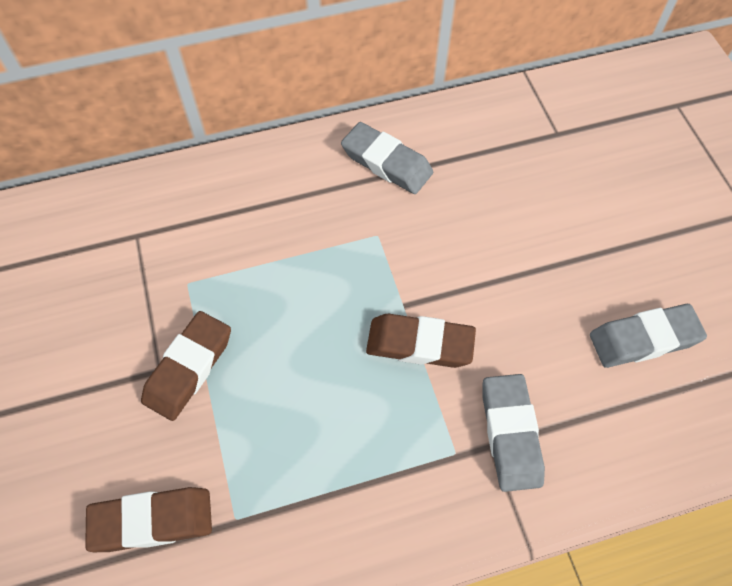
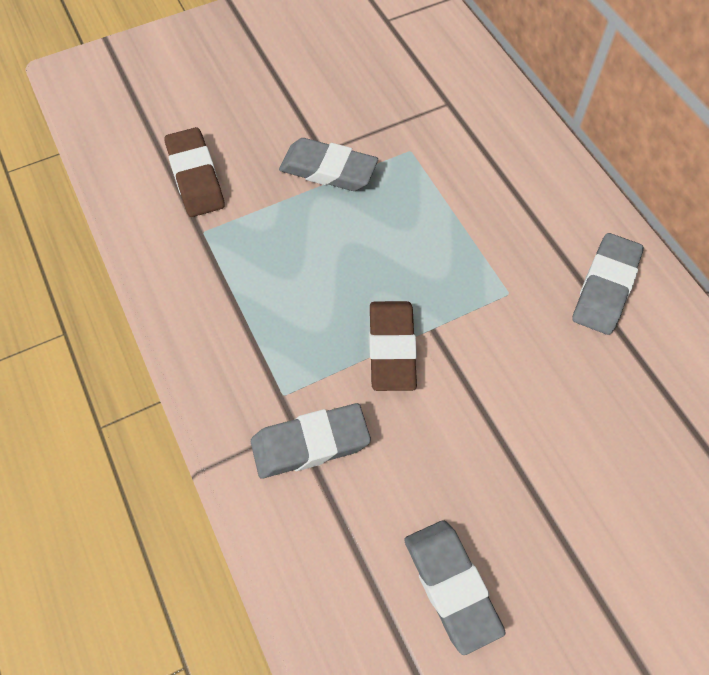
camera: 80 degrees right, 0 degrees up
brown eraser [141,311,231,421] -> grey eraser [279,138,378,191]

